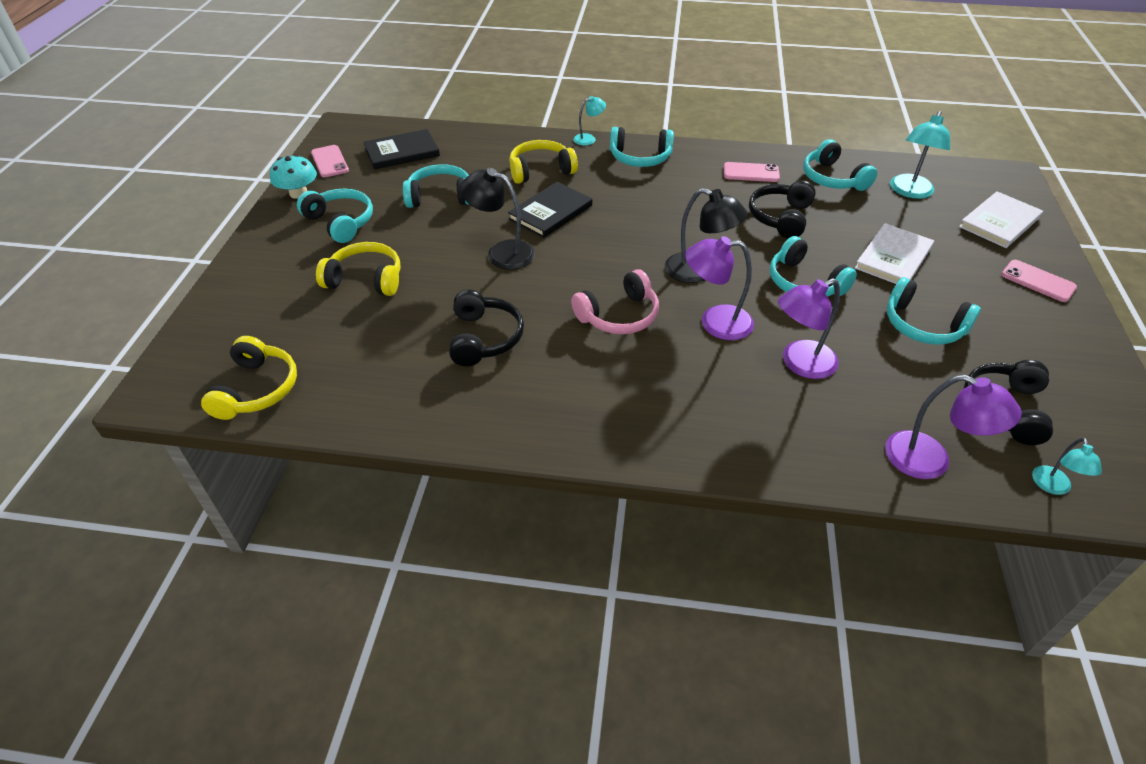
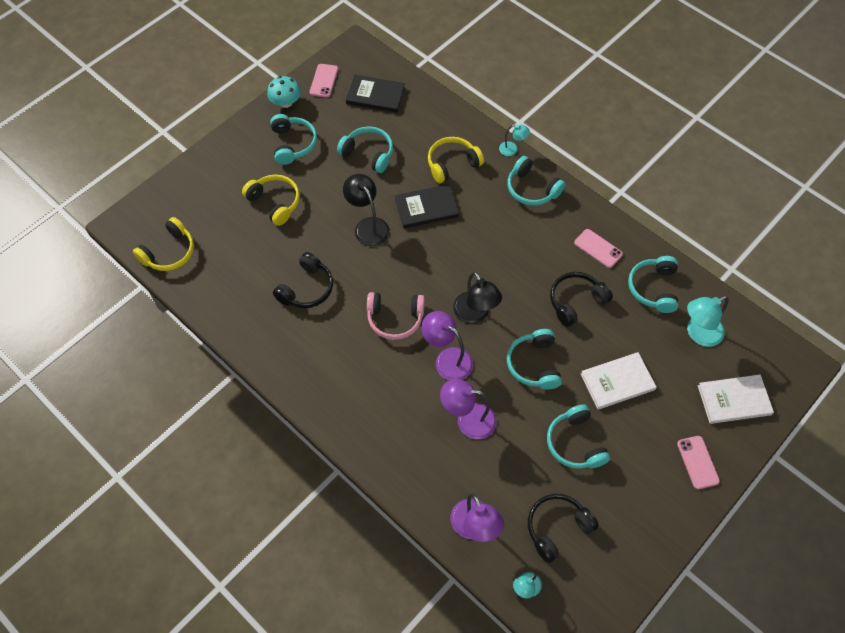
camera: 35 degrees right, 15 degrees up
yellow headphones [509,140,578,184] -> yellow headphones turned 45 degrees counterclockwise [428,137,484,183]

